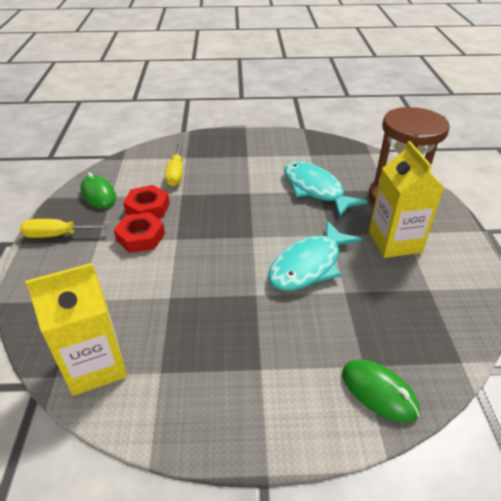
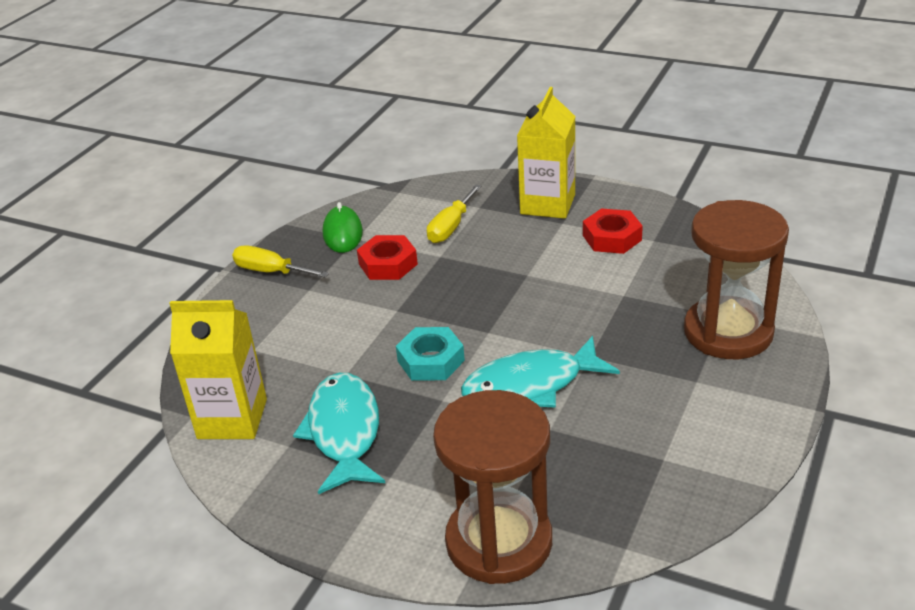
camera: 30 degrees right, 5 degrees down
red nut [114,212,165,253] -> red nut moved to [583,208,643,254]
turquoise fish [284,161,368,218] -> turquoise fish moved to [293,373,385,494]
green mouse [342,359,420,423] -> brown hourglass [433,390,552,584]
yellow carton [369,141,444,258] -> yellow carton moved to [517,87,575,219]
none -> turquoise nut [396,327,465,381]

